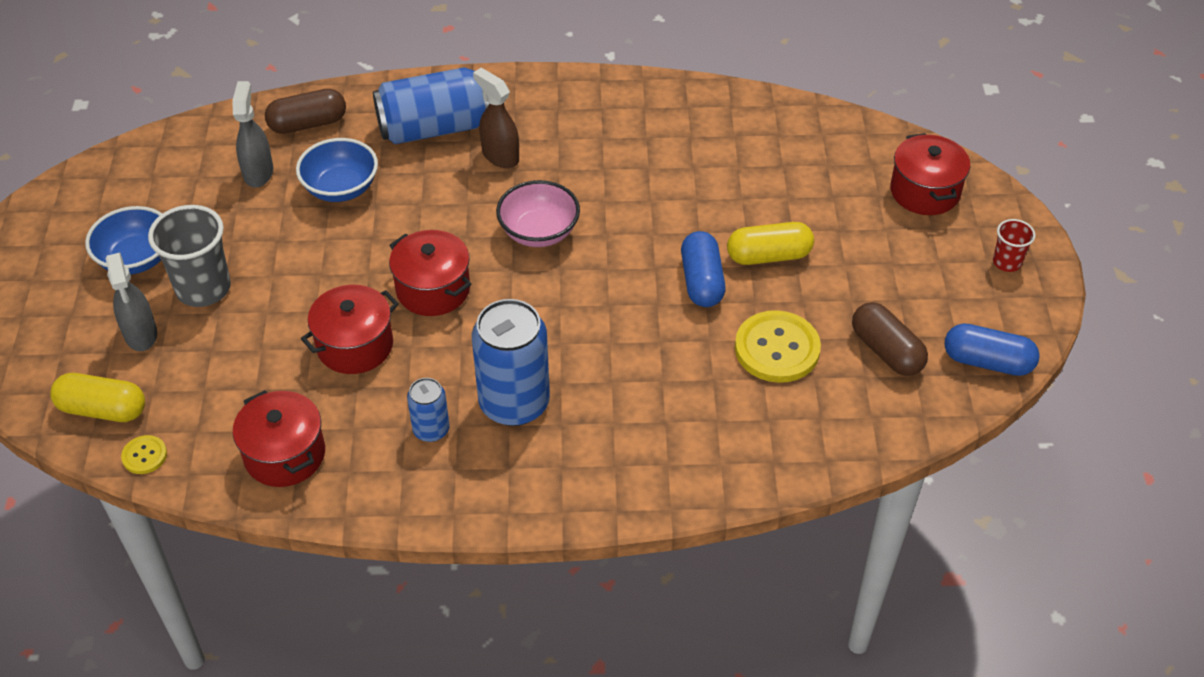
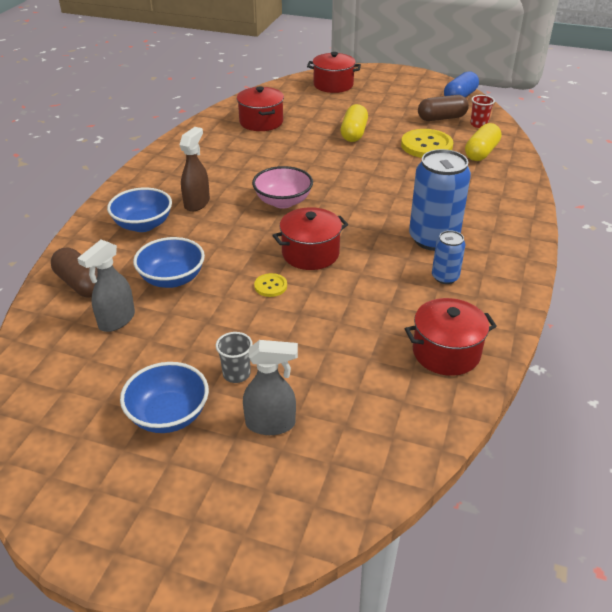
camera: 70 degrees left, 10 degrees down
yellow capsule [50,373,145,422] -> yellow capsule moved to [465,123,502,161]
yellow button [121,435,167,474] -> yellow button moved to [254,273,287,297]
grey cup [148,205,231,307] -> grey cup [216,332,253,383], size x0.53
grey spray bottle [232,81,273,187] -> grey spray bottle turned 75 degrees counterclockwise [77,240,135,332]
brown capsule [265,89,346,134] -> brown capsule turned 45 degrees counterclockwise [51,248,98,297]
red pot [301,285,399,374] -> red pot moved to [237,86,284,131]
blue can [373,67,489,144] -> blue bowl [107,187,172,232]
brown spray bottle [473,68,519,168] -> brown spray bottle turned 135 degrees clockwise [180,127,210,212]
blue capsule [681,231,726,307] -> none
red cup [993,219,1036,272] -> red cup moved to [470,95,495,128]

